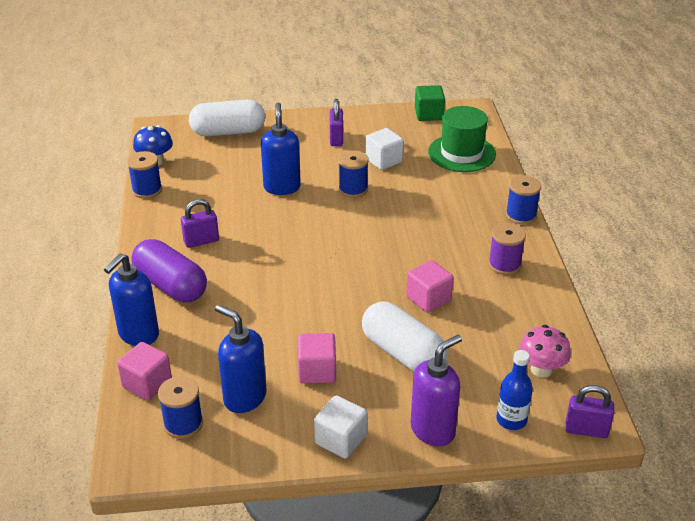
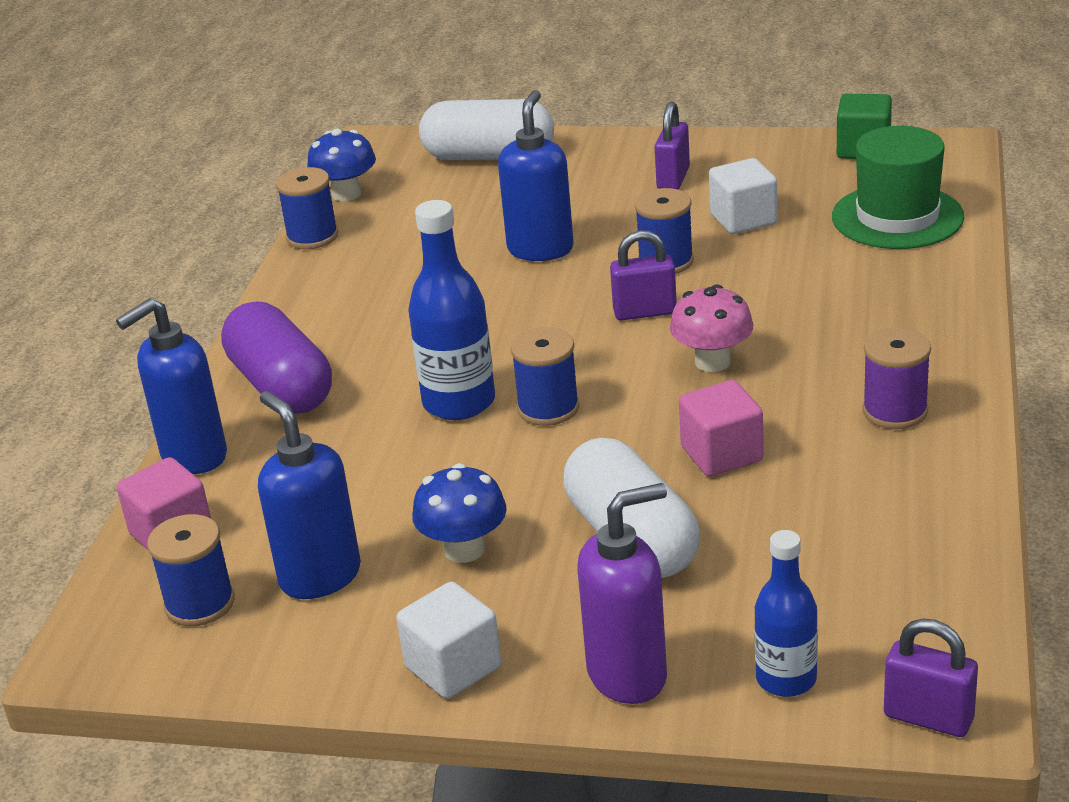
camera: 20 degrees right, 5 degrees down
purple padlock [181,199,219,248] -> purple padlock moved to [610,230,677,320]
pink cube [298,333,336,384] -> blue mushroom [412,463,507,563]
blue spool [506,176,541,225] -> blue spool moved to [511,327,579,426]
pink mushroom [519,325,571,378] -> pink mushroom moved to [670,284,753,372]
none -> blue bottle [408,200,495,420]

